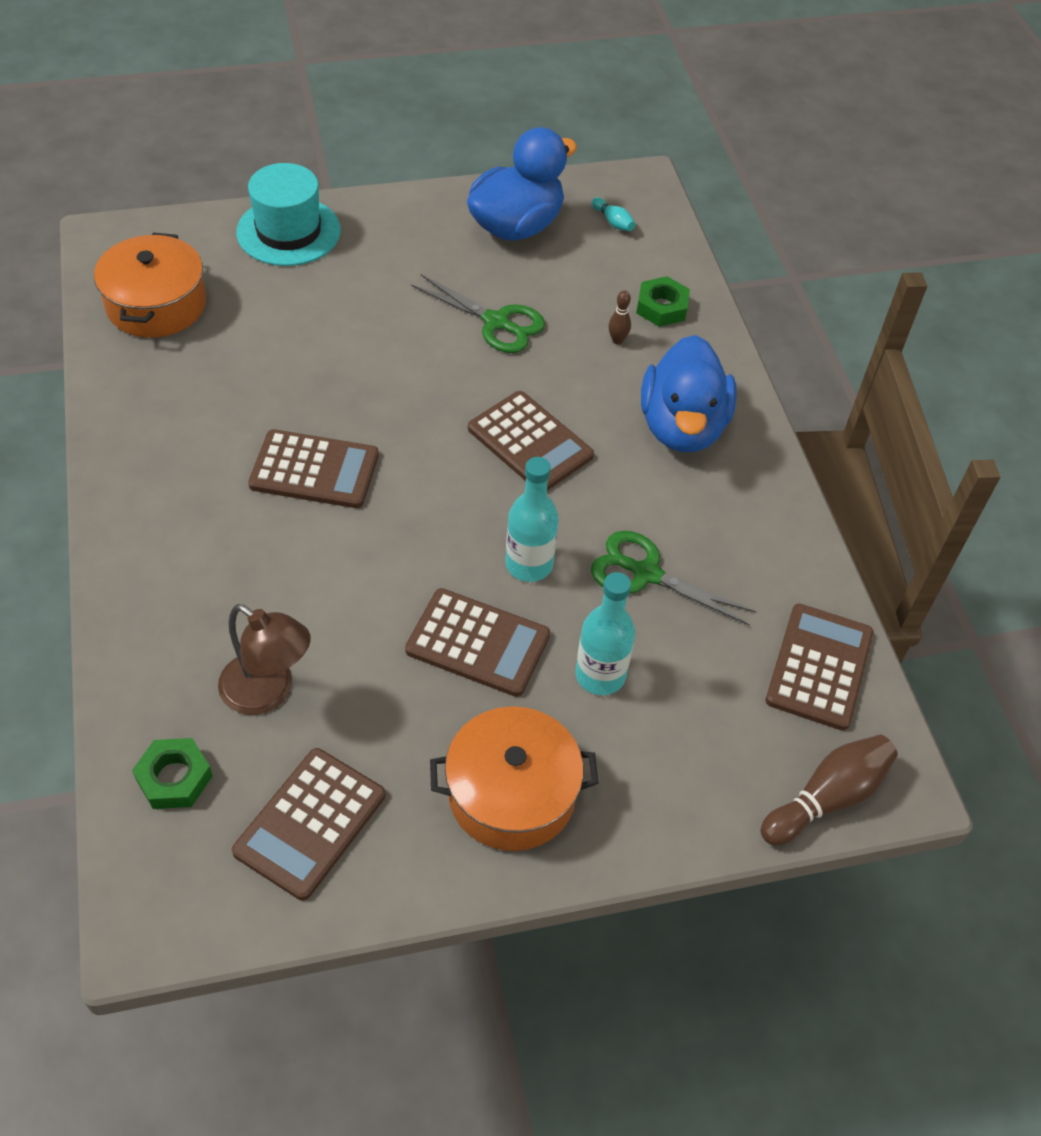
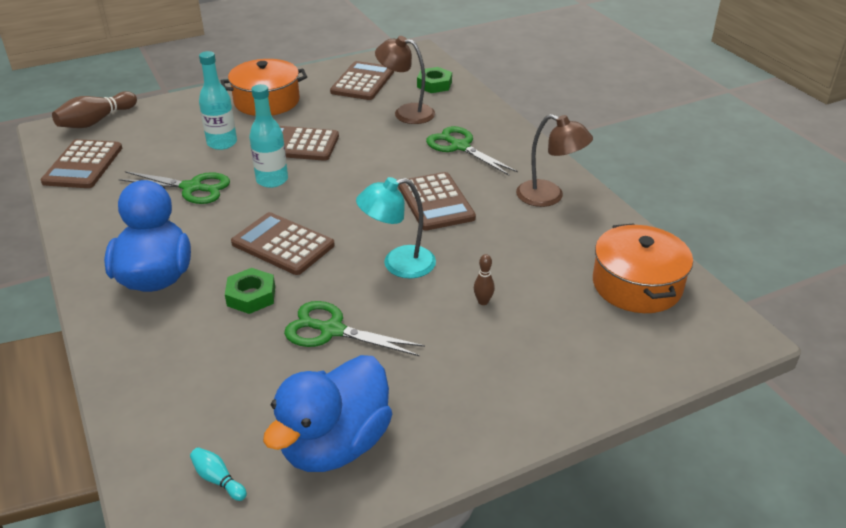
camera: 170 degrees right, 15 degrees down
turquoise hat [236,163,341,266] -> none
brown calculator [248,429,379,508] -> brown calculator turned 105 degrees counterclockwise [398,172,476,231]
brown bowling pin [608,290,631,344] -> brown bowling pin moved to [474,254,495,305]
green nut [636,276,690,327] -> green nut moved to [225,268,275,314]
none -> turquoise lamp [356,177,436,279]
none -> green scissors [426,126,518,175]
none -> brown lamp [516,114,593,207]

